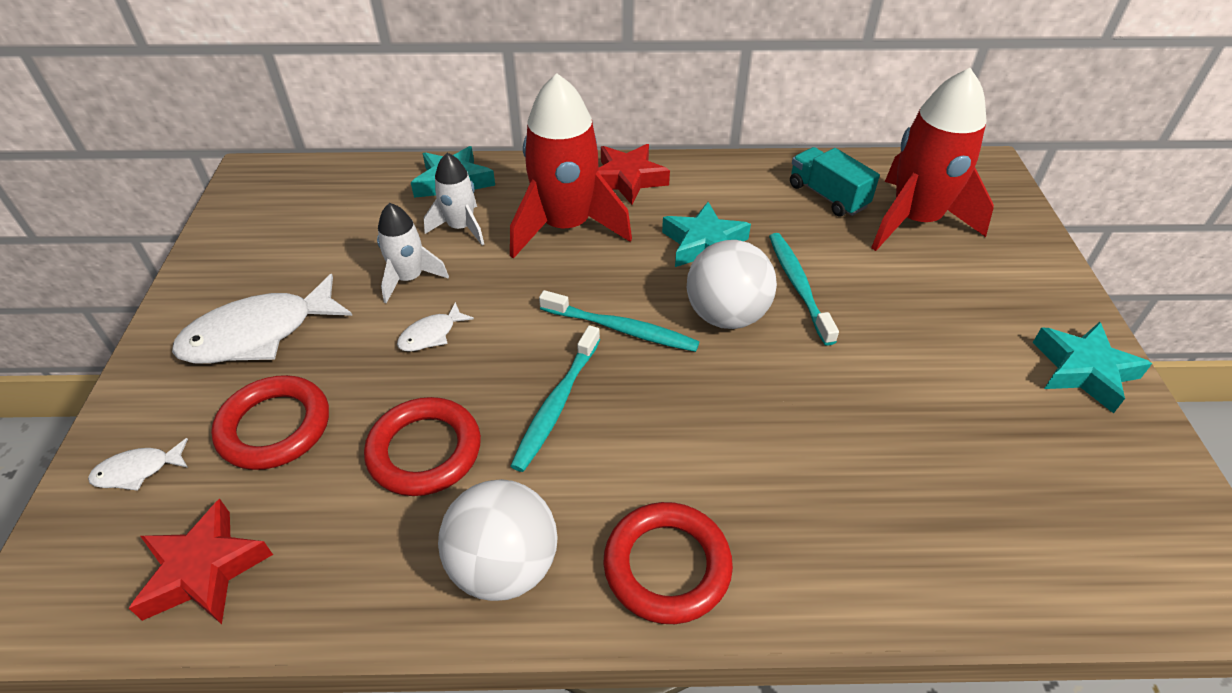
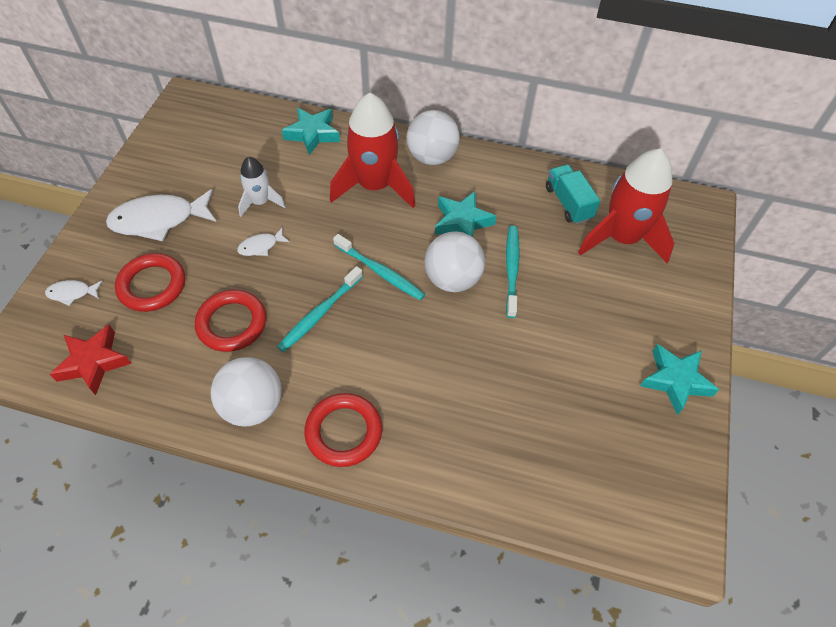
camera: 15 degrees right, 10 degrees up
white rocket [424,153,484,245] -> none
red star [598,144,670,205] -> white ball [407,110,460,165]

